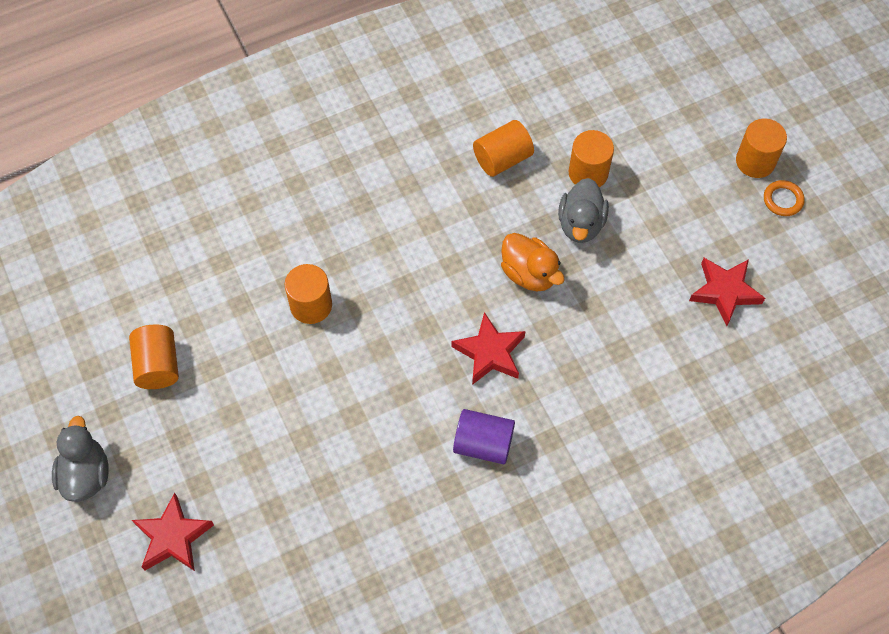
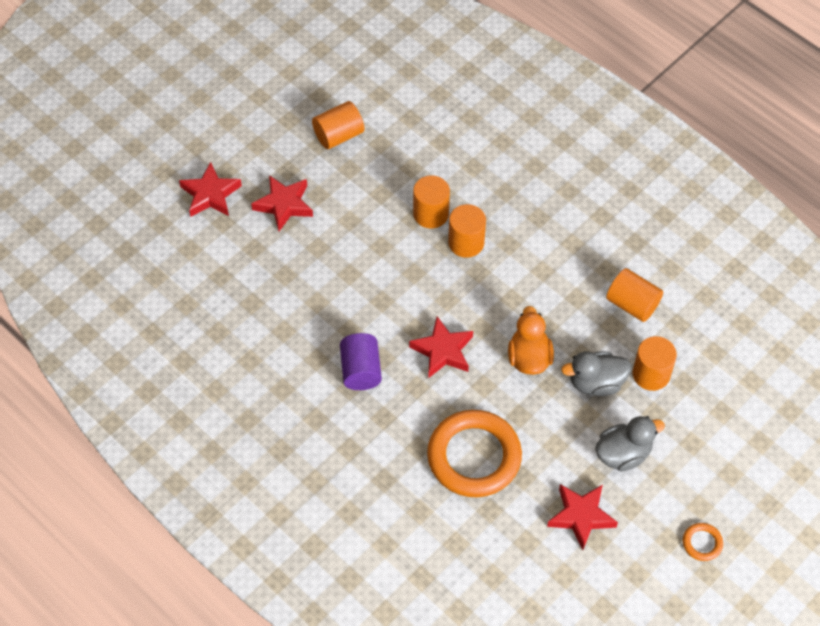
camera: 70 degrees right, 5 degrees down
grey duck [52,416,109,502] -> grey duck moved to [595,416,665,472]
orange duck [501,233,565,291] -> orange duck turned 150 degrees clockwise [508,306,554,375]
orange cylinder [736,119,787,178] -> orange cylinder moved to [448,204,486,258]
none -> red star [251,175,313,231]
none -> orange ring [427,410,522,497]

